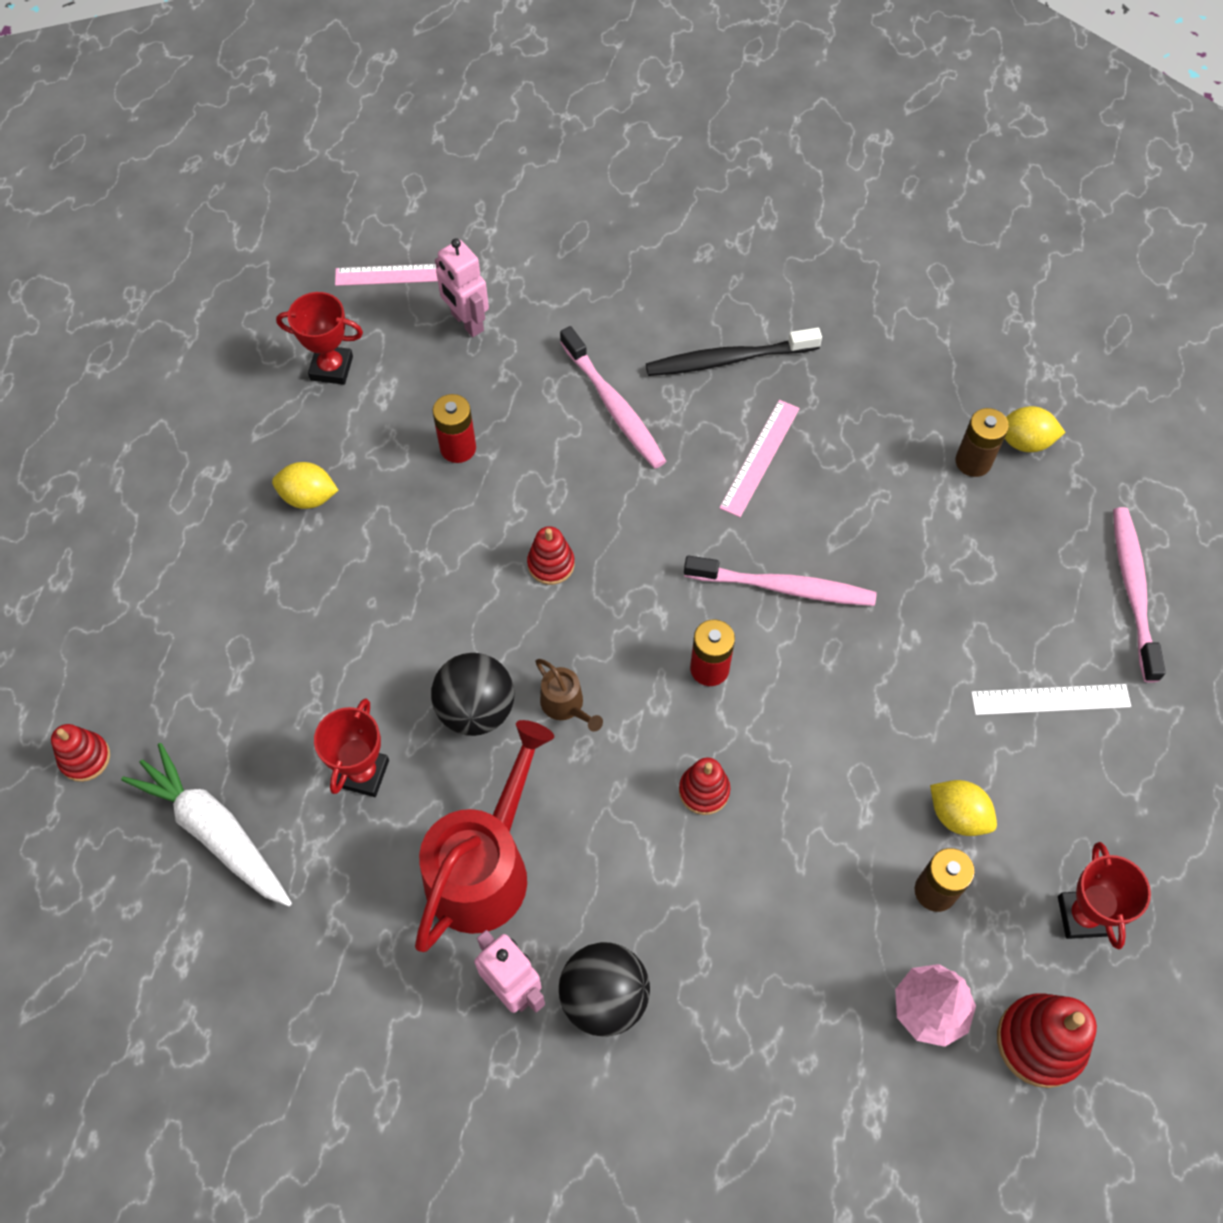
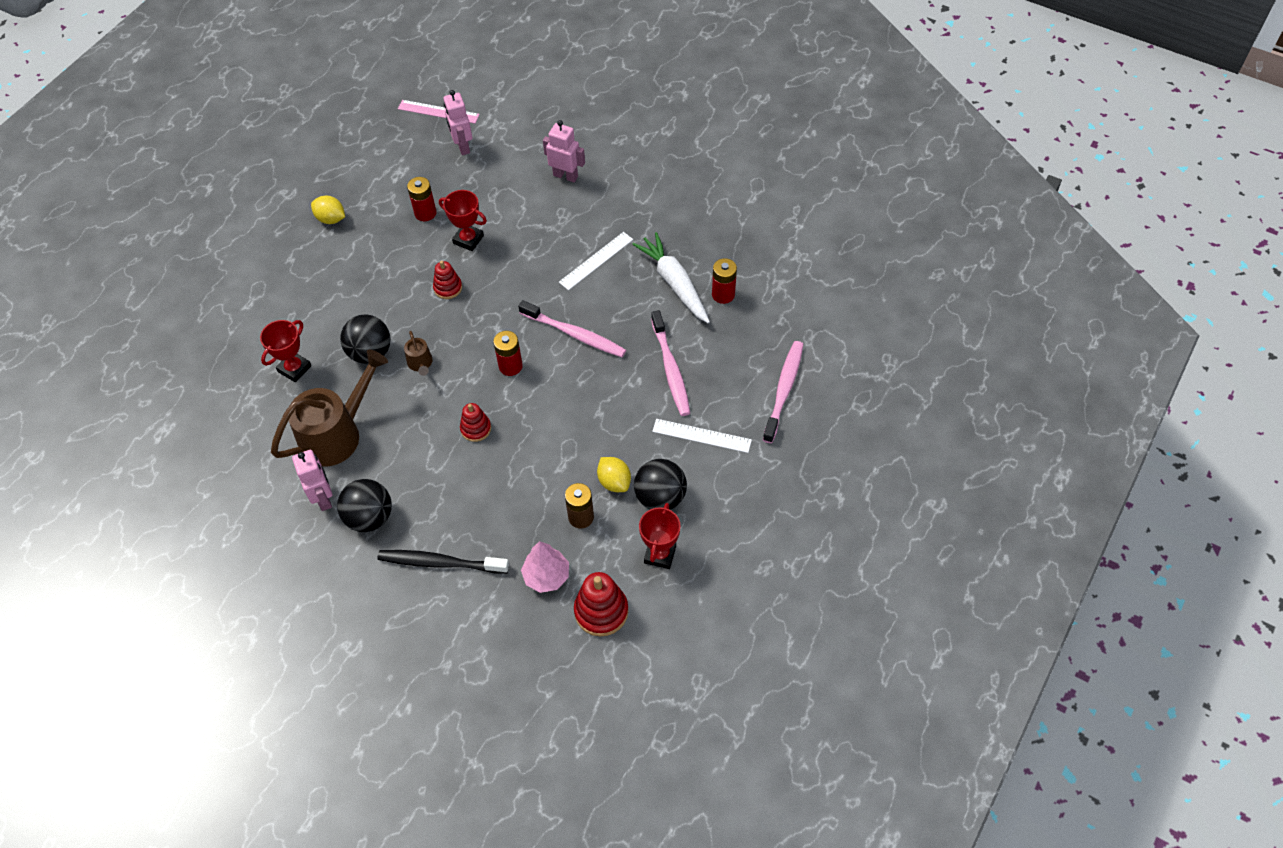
camera: 20 degrees right, 5 degrees down
red stacking toy [51,724,110,782] -> none
white carrot [121,743,292,907] -> white carrot moved to [632,232,710,323]
red trophy [276,292,363,385] -> red trophy moved to [439,190,487,251]
red watering can [415,720,554,952] -> brown watering can [271,350,388,466]
pink toothbrush [560,326,666,469] -> pink toothbrush moved to [651,310,690,416]
black toothbrush [646,328,822,376] -> black toothbrush moved to [377,550,509,574]
pink ruler [719,400,800,517] -> white ruler [559,232,633,290]
brown battery [955,408,1009,477] -> red battery [712,258,737,304]
yellow lemon [1004,406,1066,452] -> none
none -> pink robot [543,120,585,182]
none -> black ball [634,459,687,510]

